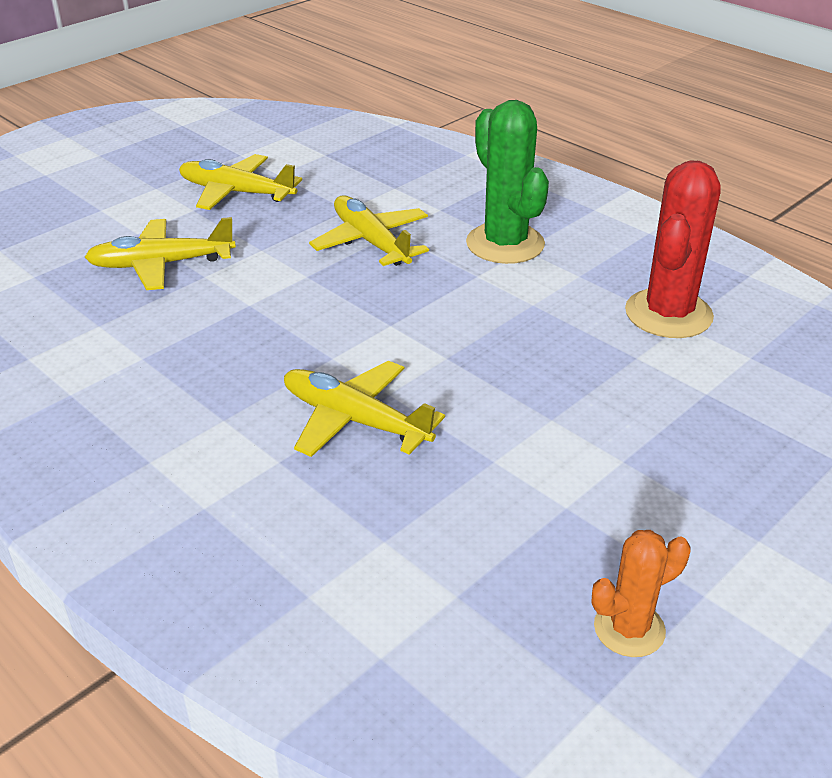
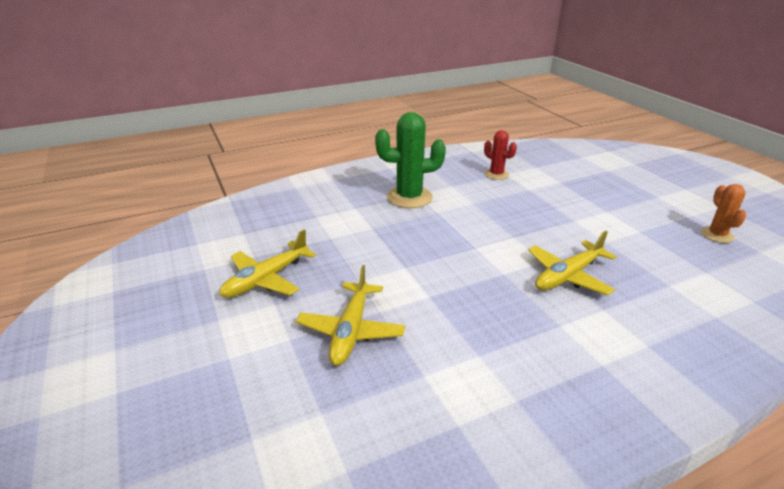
camera: 70 degrees left, 5 degrees down
yellow plane [309,195,429,266] -> none
red cactus [625,160,720,338] -> red cactus [484,130,517,180], size x0.57

